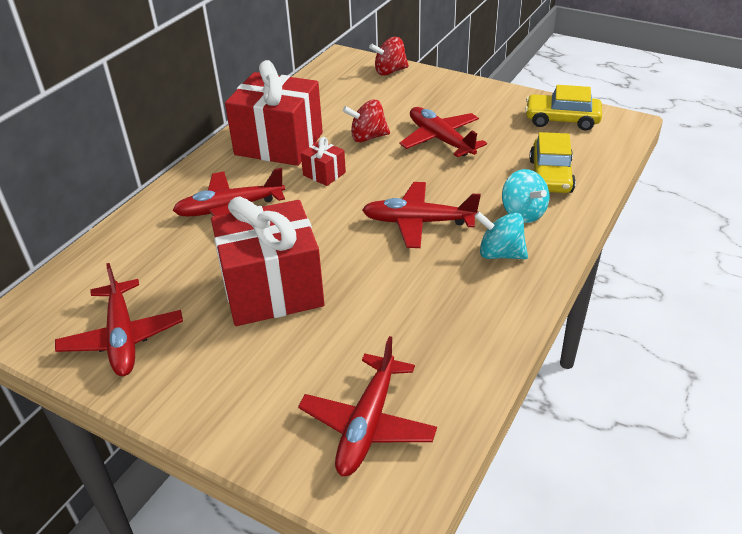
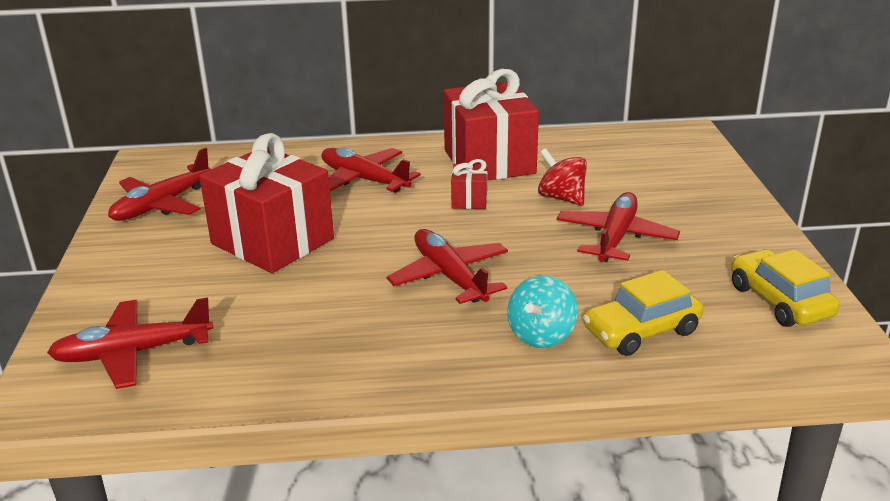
camera: 55 degrees right, 10 degrees down
red spinning top [369,37,409,76] -> none
turquoise spinning top [474,212,528,259] -> none

